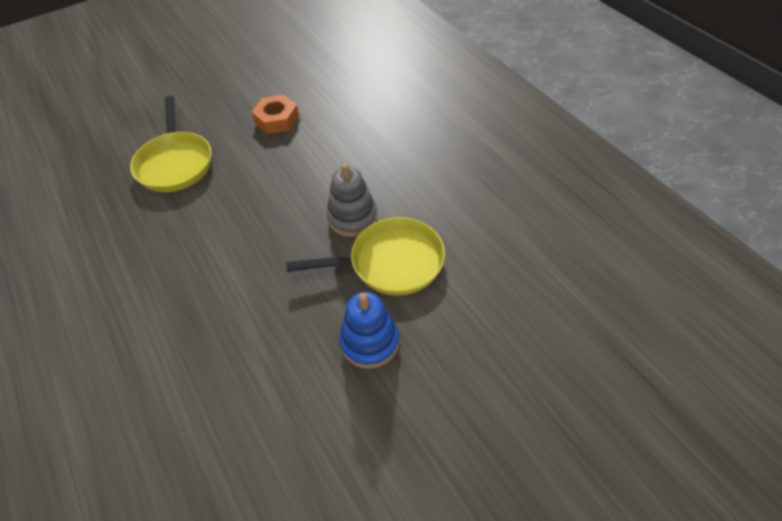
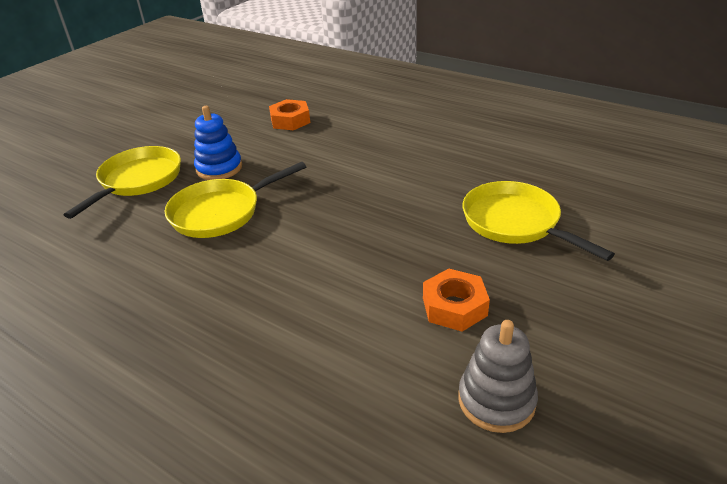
camera: 155 degrees right, 15 degrees down
grey stacking toy [327,163,377,237] -> grey stacking toy moved to [458,320,538,433]
none -> yellow pan [64,146,181,219]
none -> orange nut [269,99,310,131]

